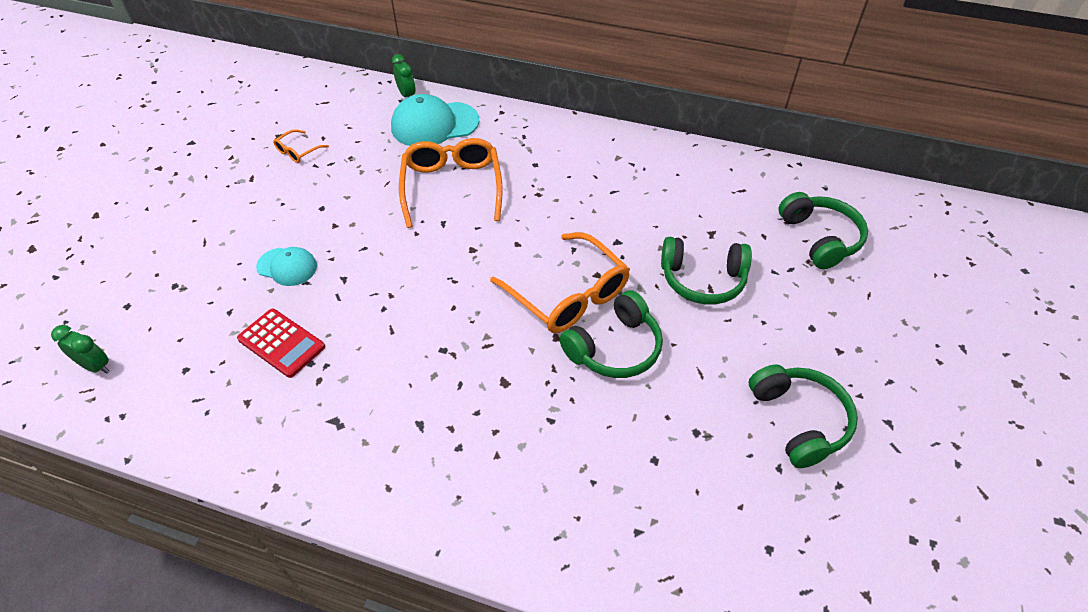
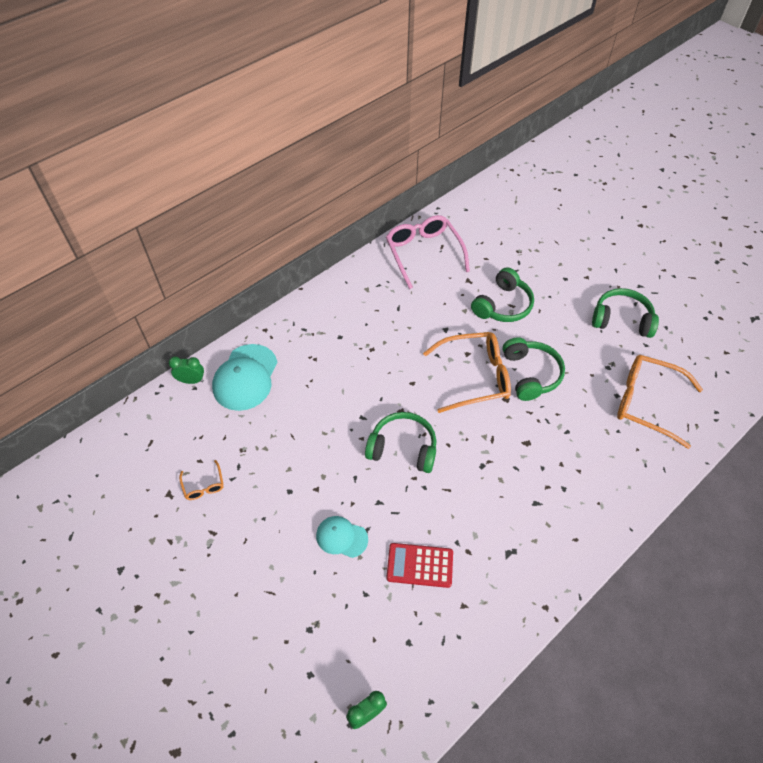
camera: 60 degrees left, 5 degrees up
red calculator [237,309,325,378] -> red calculator turned 150 degrees counterclockwise [386,543,453,588]
turquoise cap [256,247,317,286] -> turquoise cap turned 120 degrees counterclockwise [316,516,368,558]
orange glasses [399,138,502,228] -> orange glasses moved to [617,355,703,449]
green headphones [779,192,868,269] -> green headphones moved to [365,412,436,473]
none -> pink glasses [386,215,470,289]

